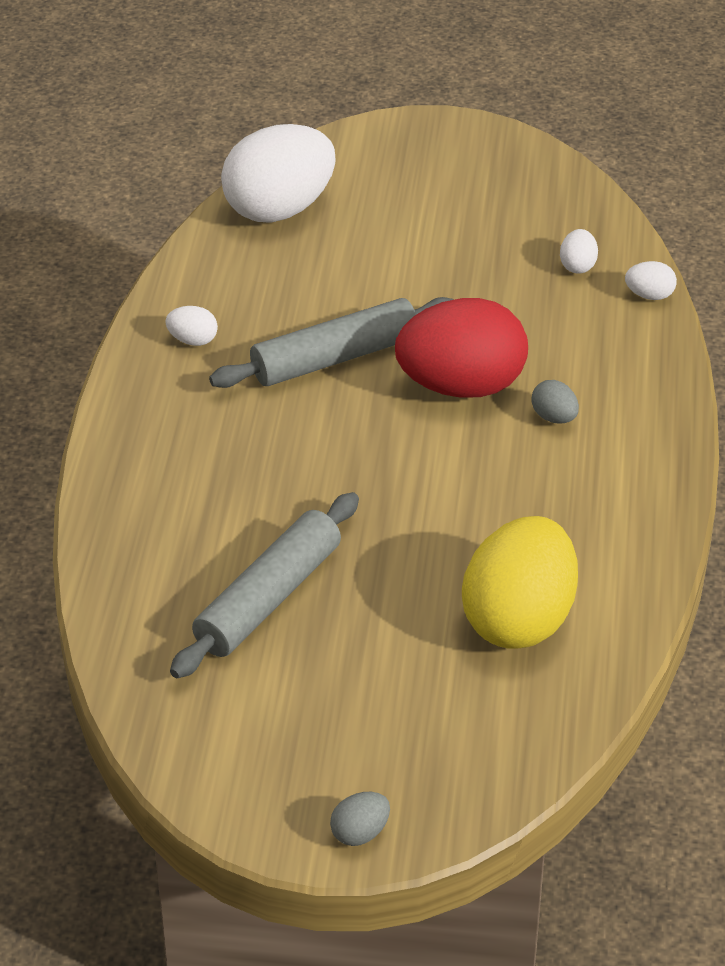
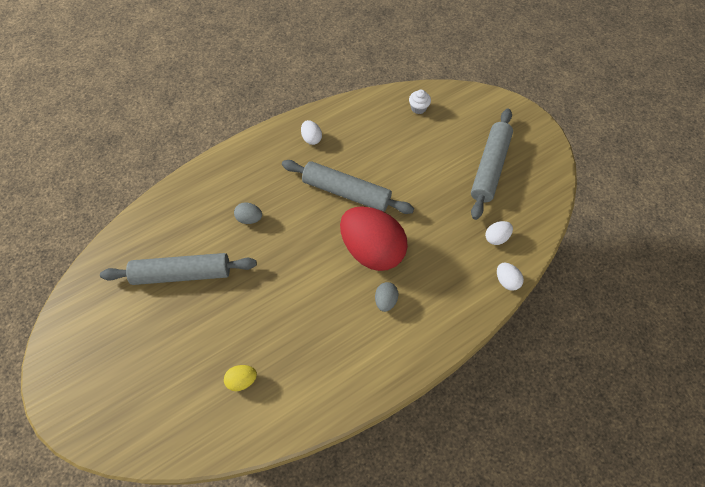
camera: 50 degrees right, 20 degrees up
white egg [221,124,336,223] -> white cupcake [409,90,431,114]
grey egg [330,792,390,846] -> grey egg moved to [234,202,262,224]
yellow egg [462,516,578,649] -> yellow egg [224,365,257,391], size x0.41
none -> grey rolling pin [471,109,513,220]

